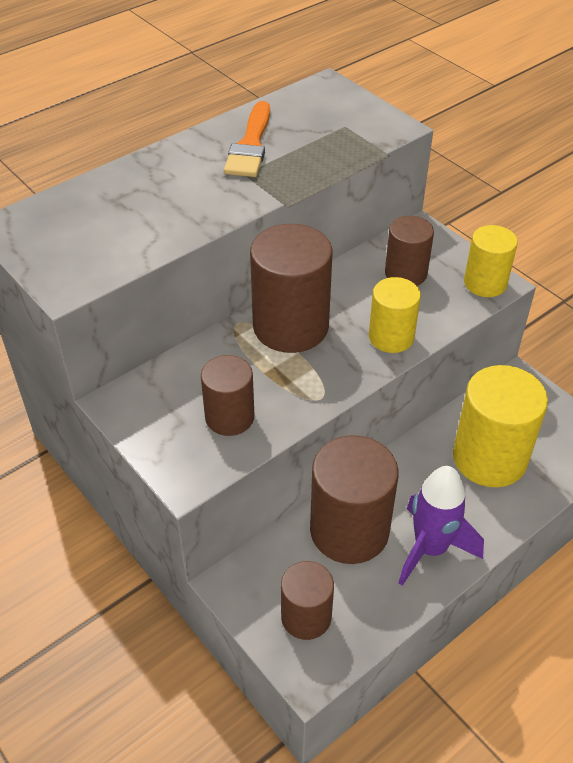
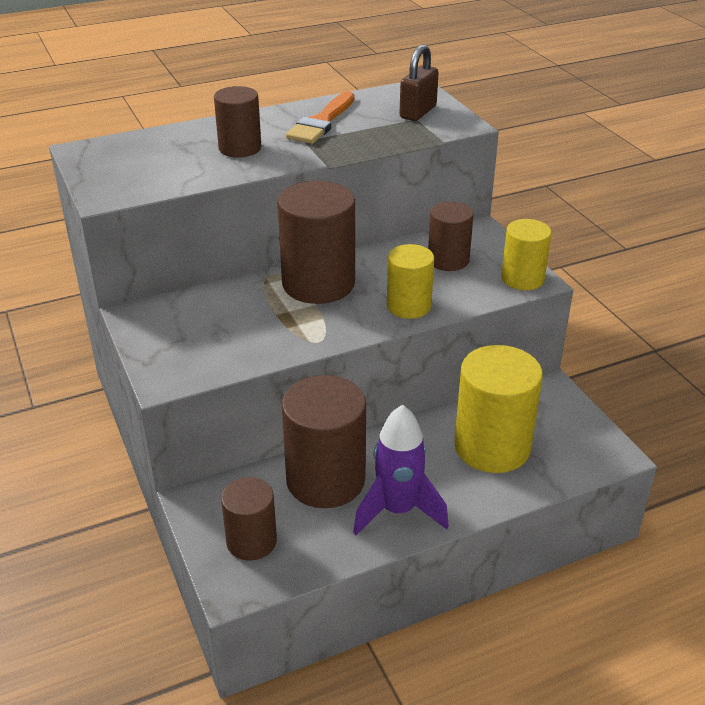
camera: 15 degrees right, 10 degrees down
brown cylinder [201,355,254,436] -> brown cylinder moved to [214,86,261,157]
none -> brown padlock [399,44,439,121]

